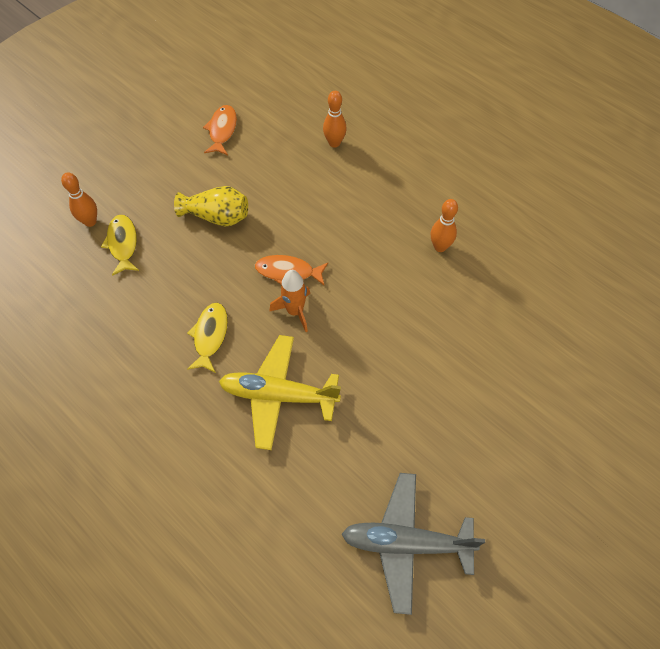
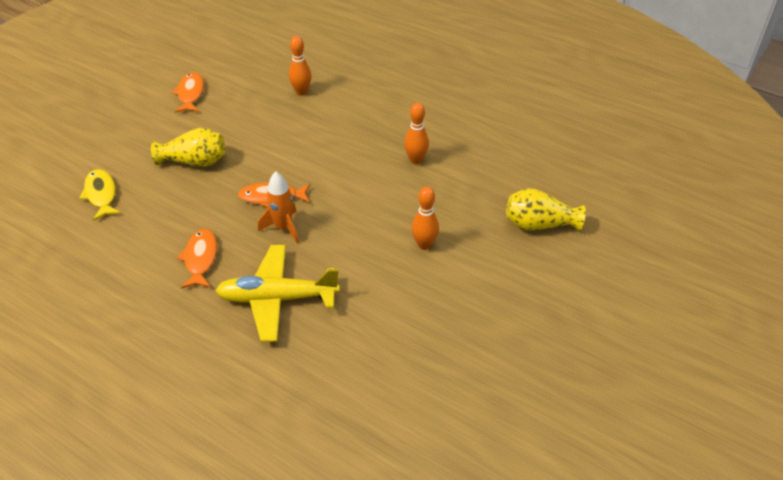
camera: 10 degrees left, 15 degrees down
orange bowling pin [61,172,97,227] -> orange bowling pin moved to [412,187,439,250]
yellow fish [187,303,228,373] -> orange fish [177,229,217,289]
grey plane [342,473,485,615] -> none
none -> yellow vase [506,188,586,231]

